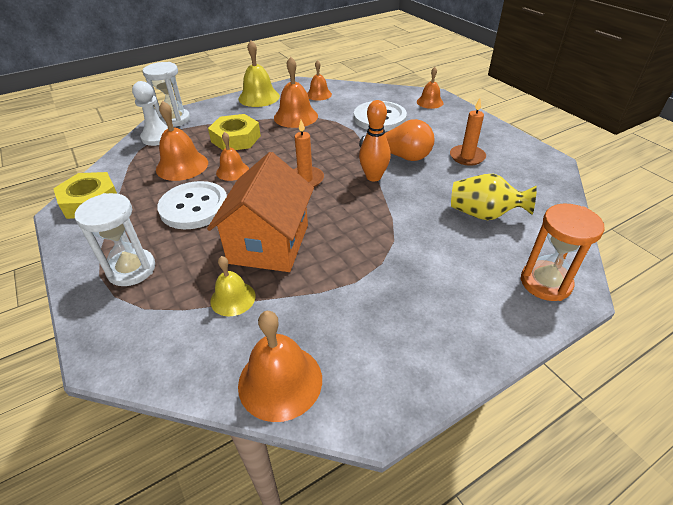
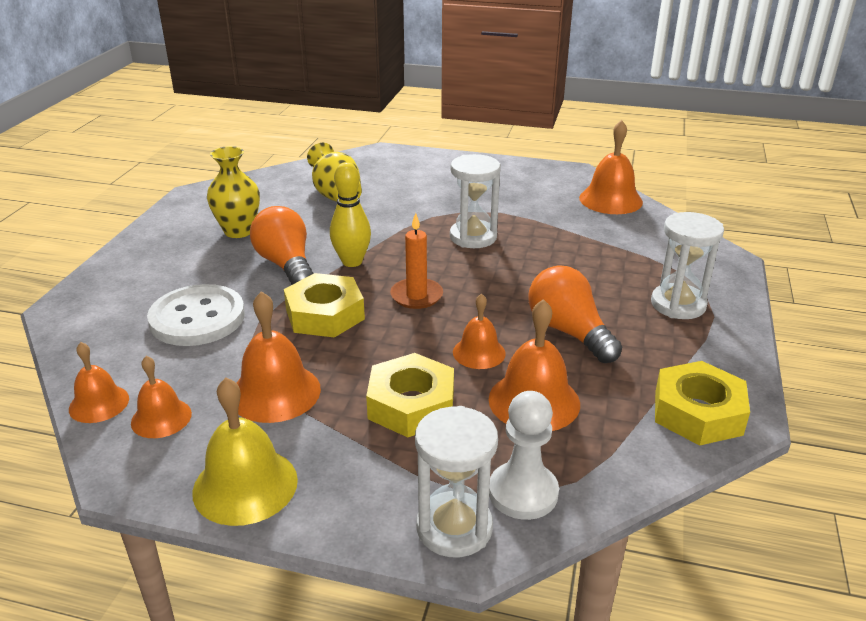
camera: 135 degrees left, 10 degrees down
white button [157,181,227,229] -> orange light bulb [529,266,622,363]
orange house [207,152,314,272] -> none
yellow bell [210,256,256,316] -> none
orange bowling pin [359,100,391,181] -> yellow bowling pin [330,162,371,267]
orange bell [417,67,444,109] -> orange bell moved to [69,342,129,423]
orange candle [450,98,486,166] -> yellow vase [207,146,260,238]
orange hourglass [521,204,605,301] -> none
none -> yellow nut [284,273,365,338]
none -> white hourglass [450,154,501,248]

